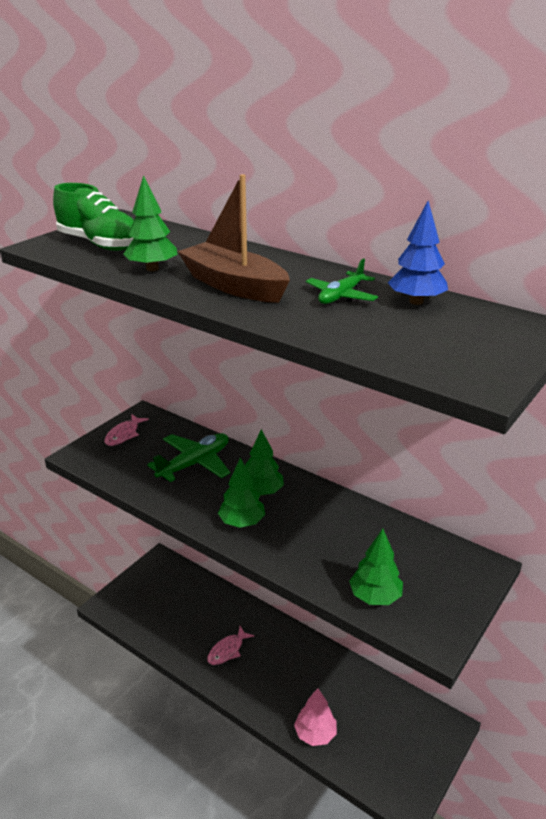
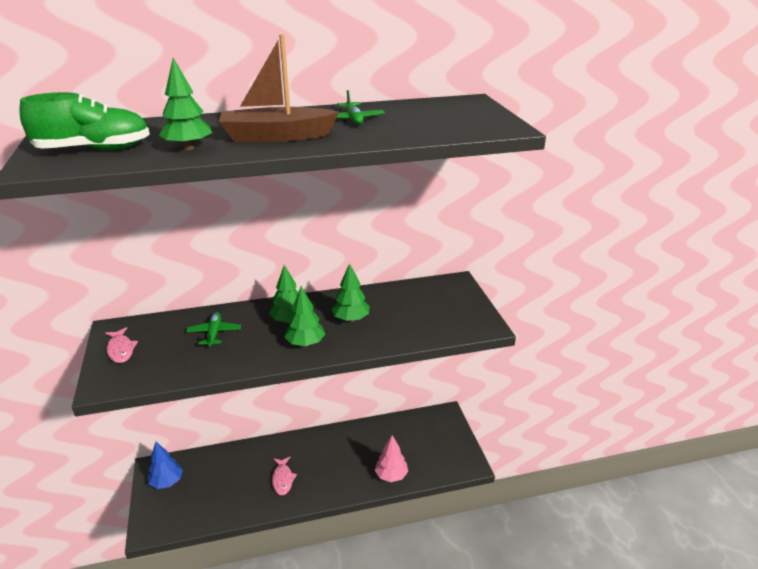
camera: 50 degrees left, 0 degrees up
green plane [147,433,230,482] -> green plane [186,312,241,347], size x0.63
green tree [349,529,403,605] -> green tree moved to [332,263,370,322]
blue tree [388,201,448,305] -> blue tree moved to [148,442,183,489]

